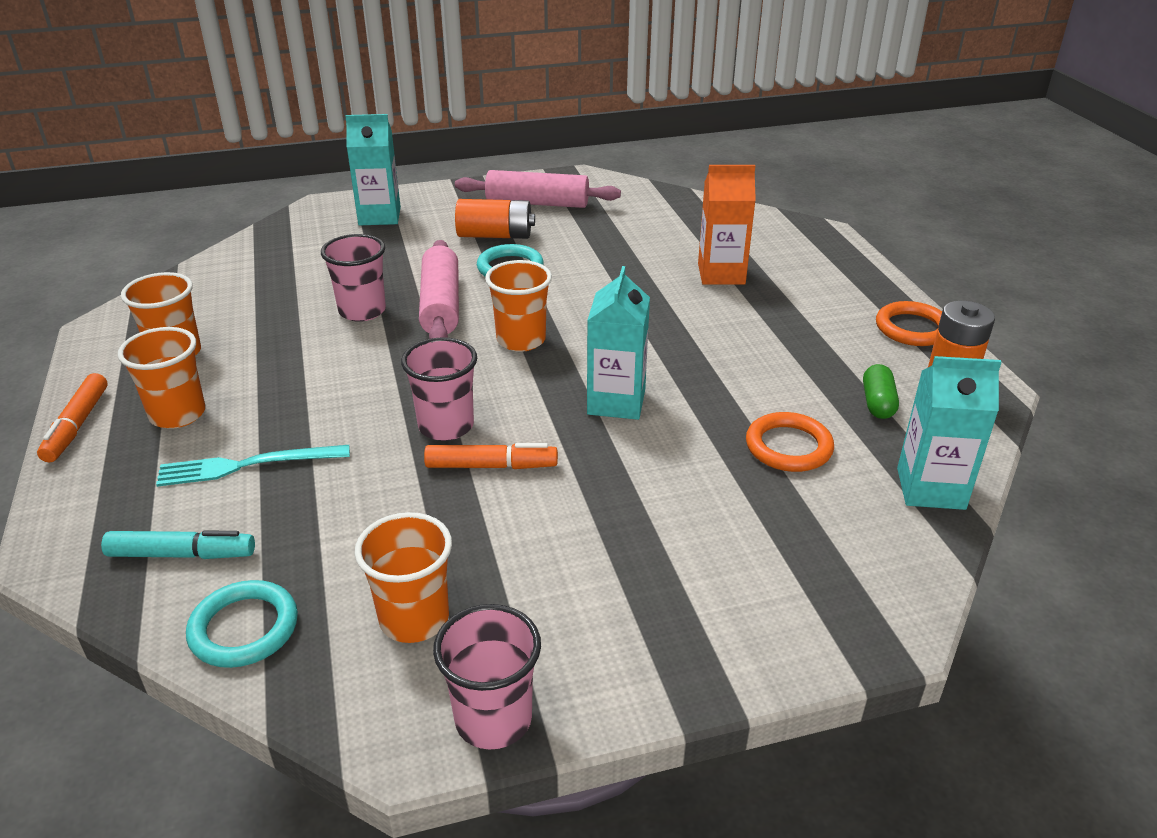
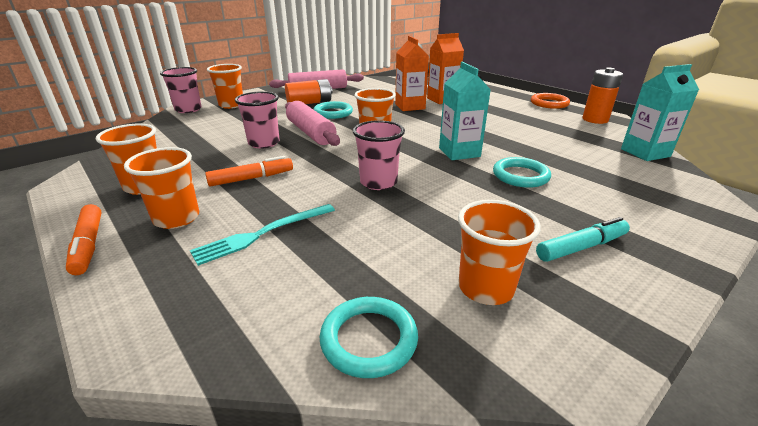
camera: 25 degrees left, 5 degrees down
turquoise marker [101,530,255,559] -> turquoise marker moved to [536,217,630,262]
turquoise carton [345,114,401,225] -> orange cup [207,64,243,109]
orange marker [424,443,558,469] -> orange marker moved to [205,156,293,187]
pink cup [433,604,541,749] -> pink cup moved to [160,67,202,113]
orange ring [746,412,834,472] -> none
green capsule [863,364,899,419] -> none
none -> orange carton [395,36,429,111]
none -> turquoise ring [493,157,551,188]

